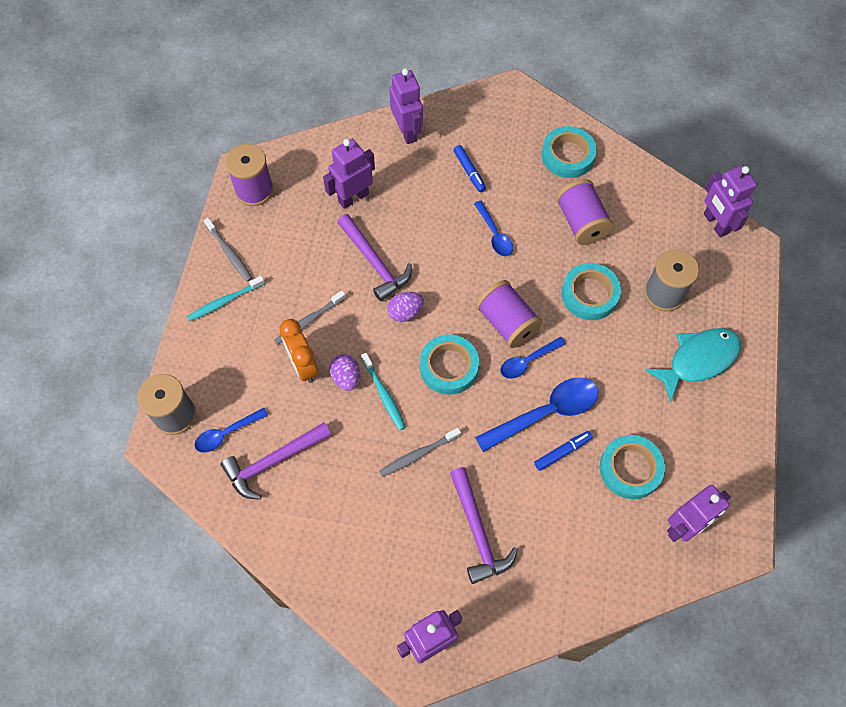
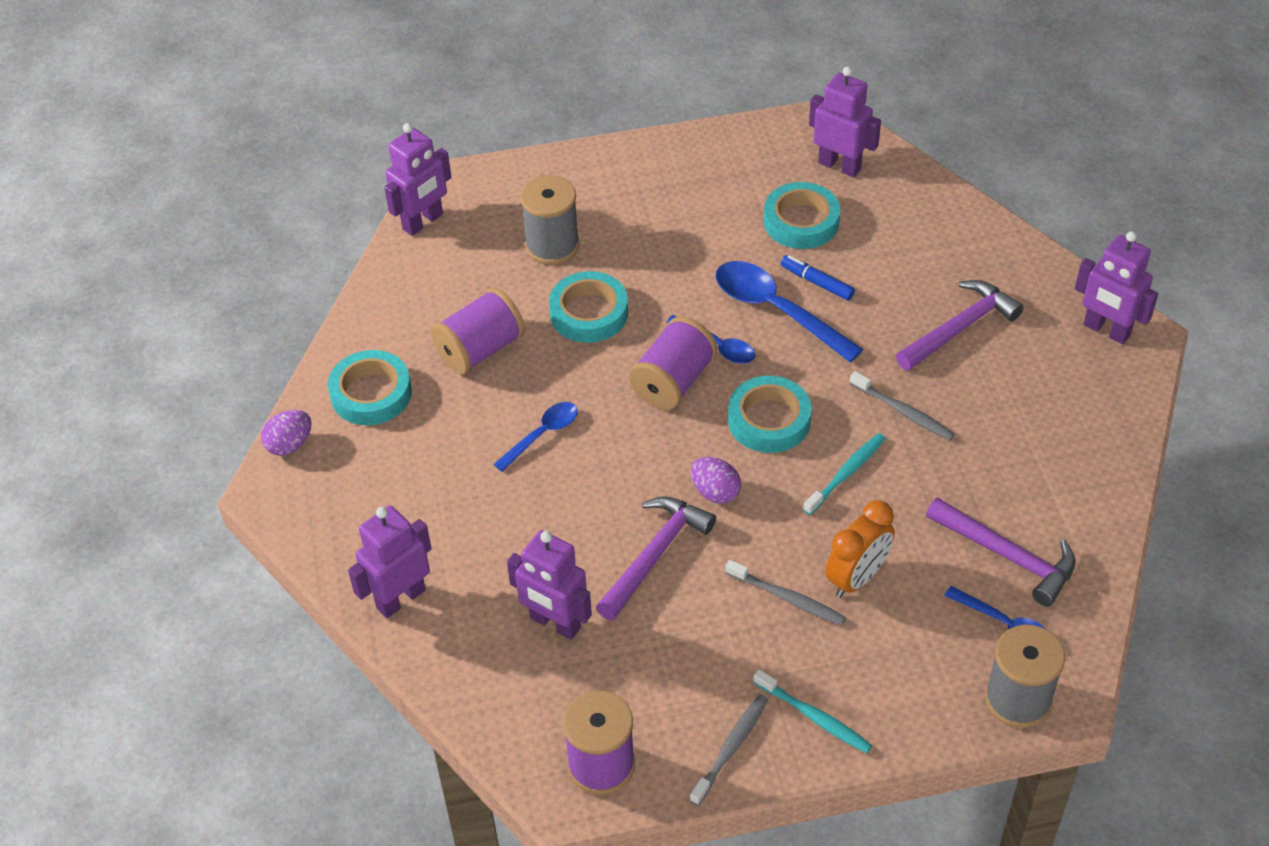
camera: 110 degrees left, 15 degrees down
purple egg [330,354,360,391] -> purple egg moved to [261,410,312,456]
blue marker [453,145,486,192] -> none
turquoise fish [645,328,741,402] -> none

